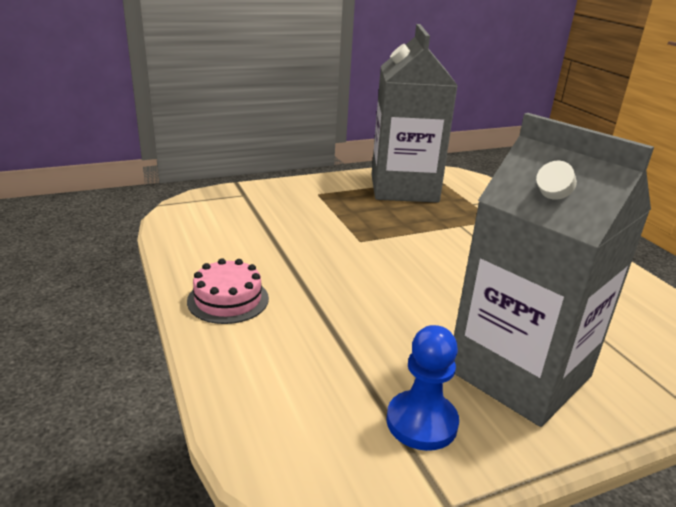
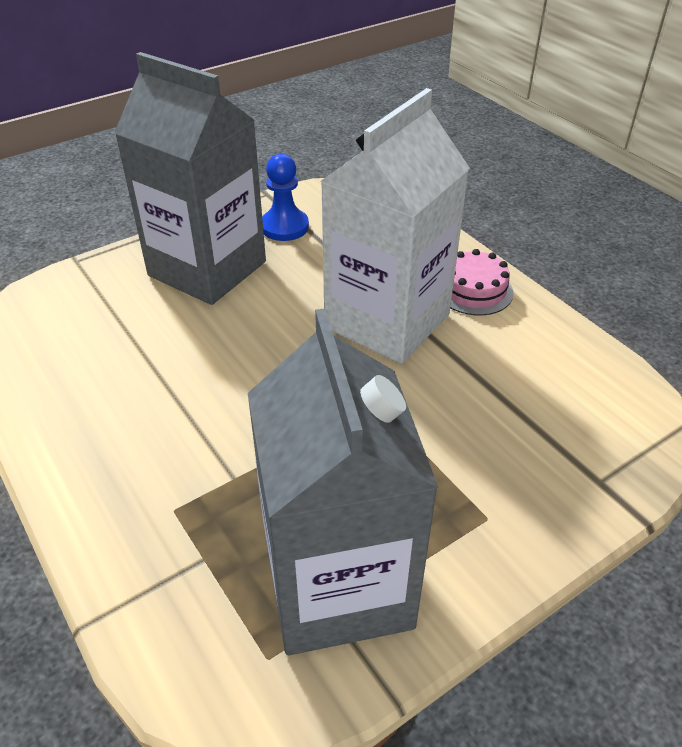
camera: 170 degrees right, 15 degrees up
none -> white carton [321,88,470,364]

